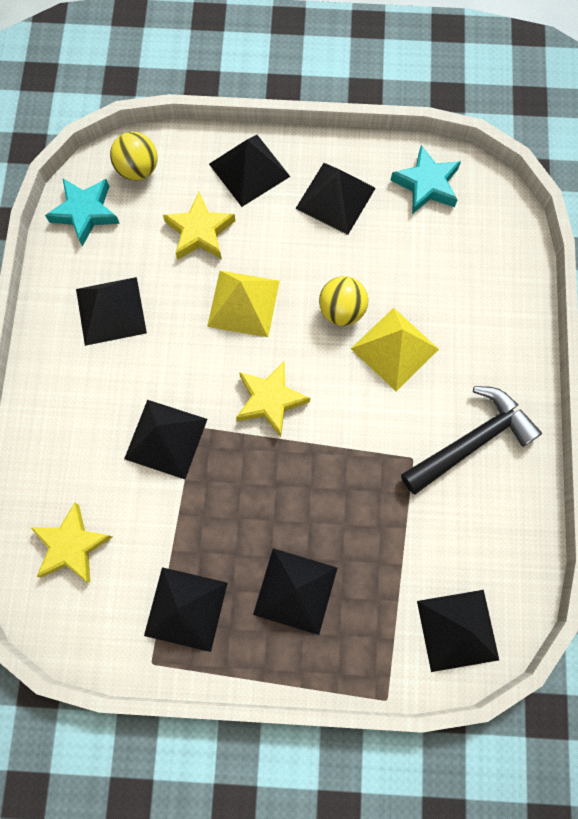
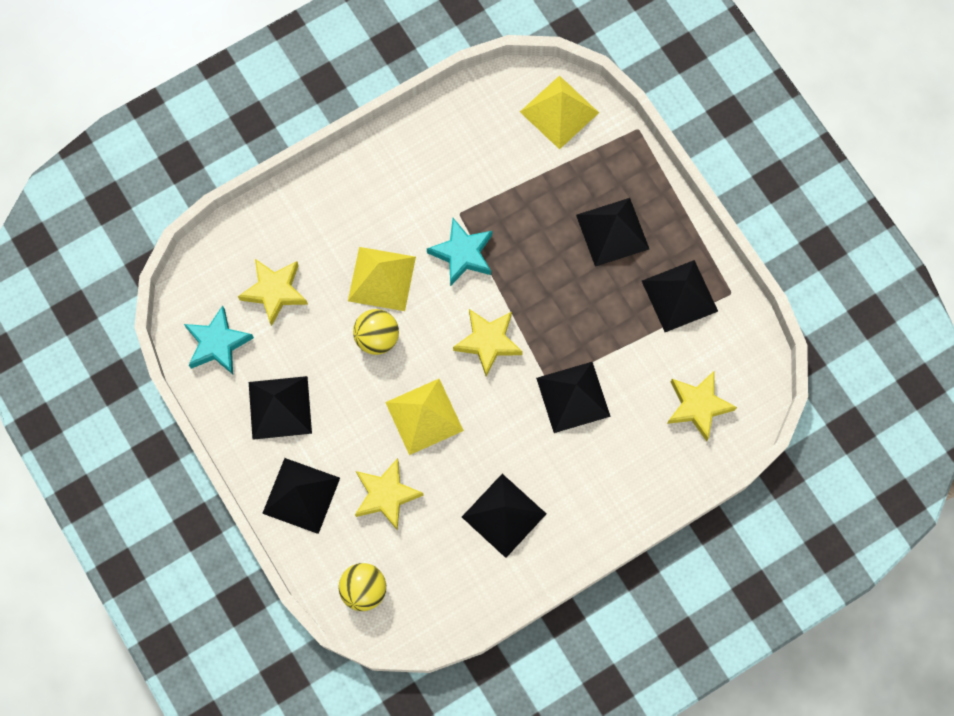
camera: 125 degrees left, 0 degrees up
turquoise star [45,179,120,247] -> turquoise star moved to [427,218,492,286]
black hammer [401,386,542,494] -> none
black pyramid [417,590,499,672] -> yellow pyramid [520,76,599,149]
none -> yellow star [238,259,308,326]

